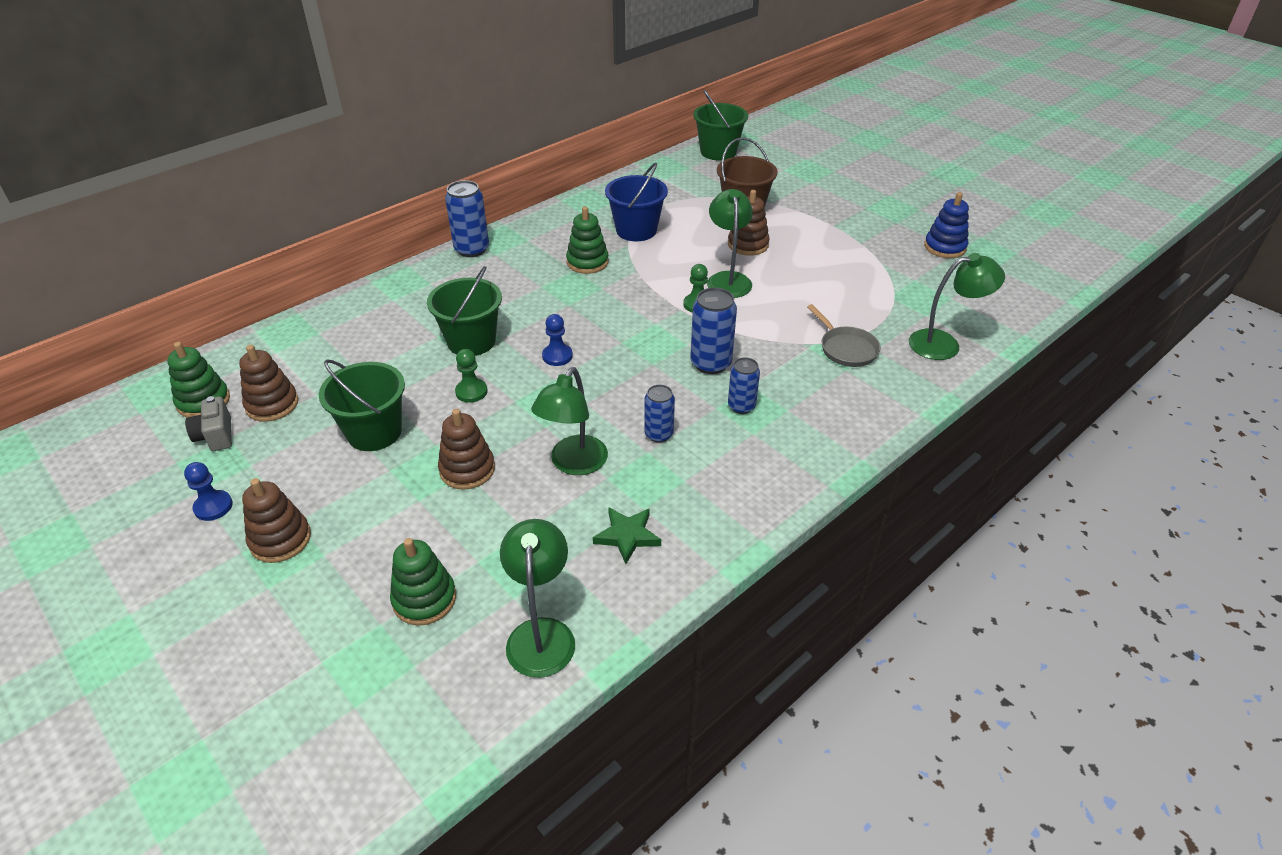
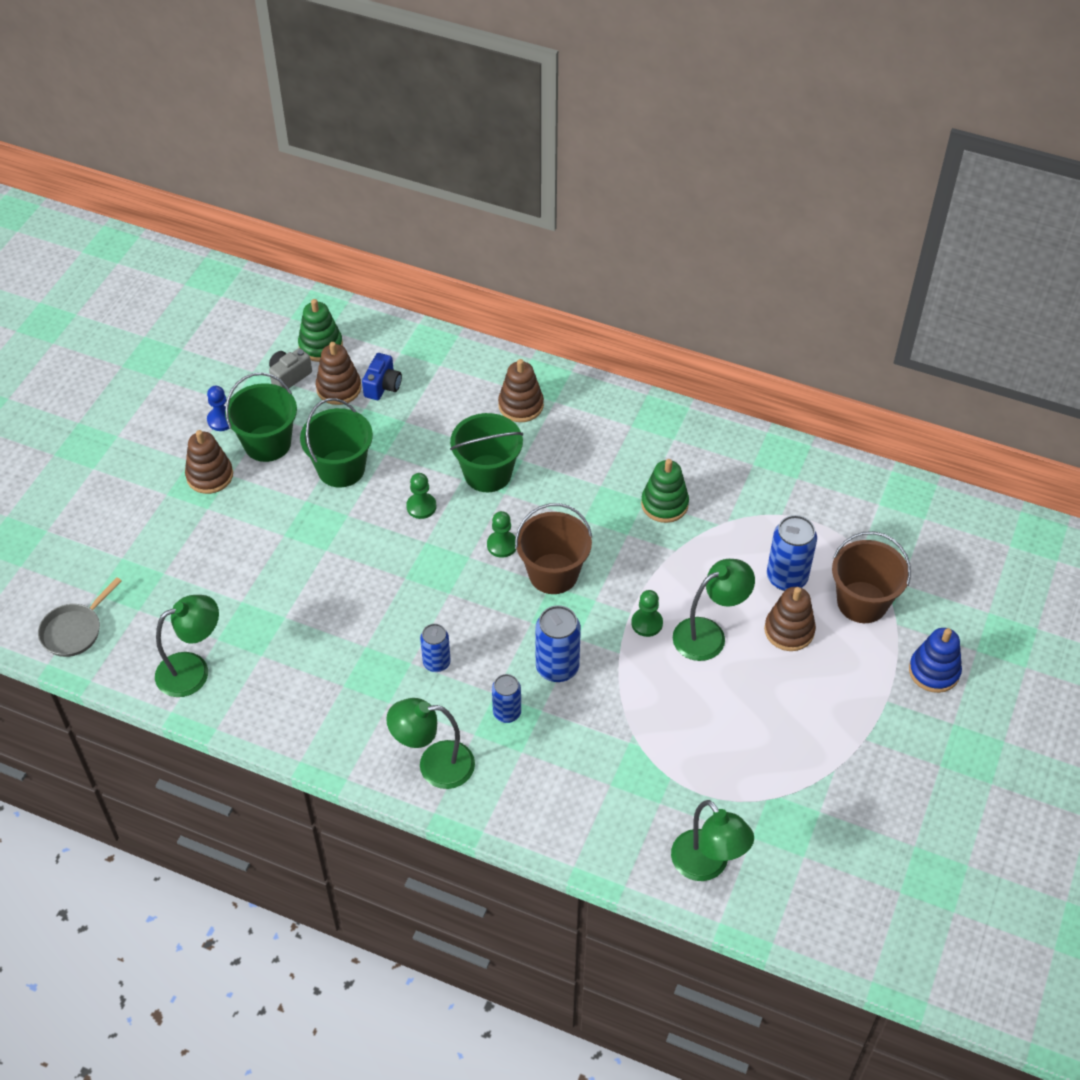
camera: 65 degrees right, 10 degrees up
green stacking toy [390,538,456,626] -> none
brown stacking toy [438,409,495,490] -> brown stacking toy moved to [498,359,544,422]
blue can [445,180,489,257] -> blue can moved to [767,515,817,591]
green lamp [531,367,608,475] -> green lamp moved to [386,698,475,789]
blue pawn [542,314,573,366] -> green pawn [487,511,516,558]
green star [593,507,661,564] -> none
blue bucket [605,163,668,241] -> none
green bucket [693,90,748,161] -> green bucket moved to [225,373,297,462]
grey pan [807,304,881,367] -> grey pan moved to [38,577,122,657]
blue stacking toy [924,192,969,258] -> blue stacking toy moved to [909,628,962,693]
none -> blue camera [362,353,402,400]
none -> brown bucket [515,503,592,594]

